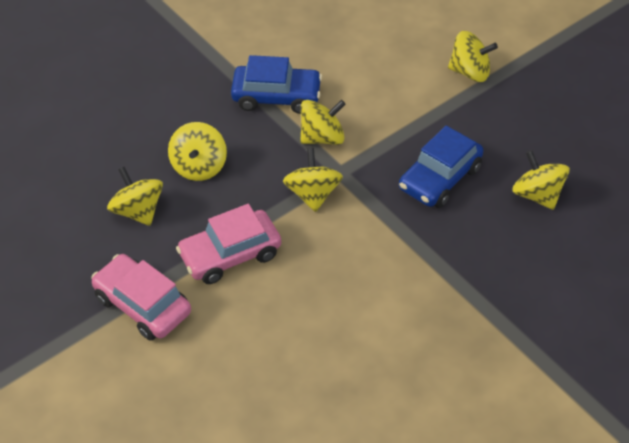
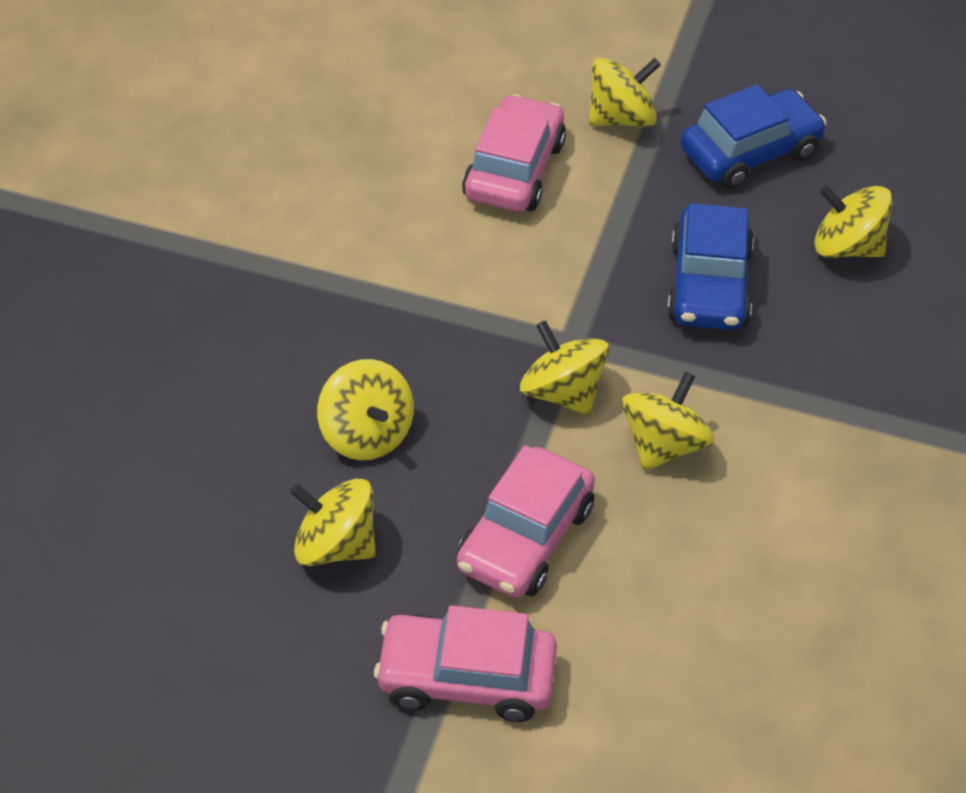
camera: 35 degrees left, 0 degrees up
blue car [231,55,322,114] -> blue car moved to [680,84,827,189]
yellow spinning top [300,100,345,145] -> yellow spinning top moved to [622,371,715,471]
none -> pink car [462,94,566,212]

